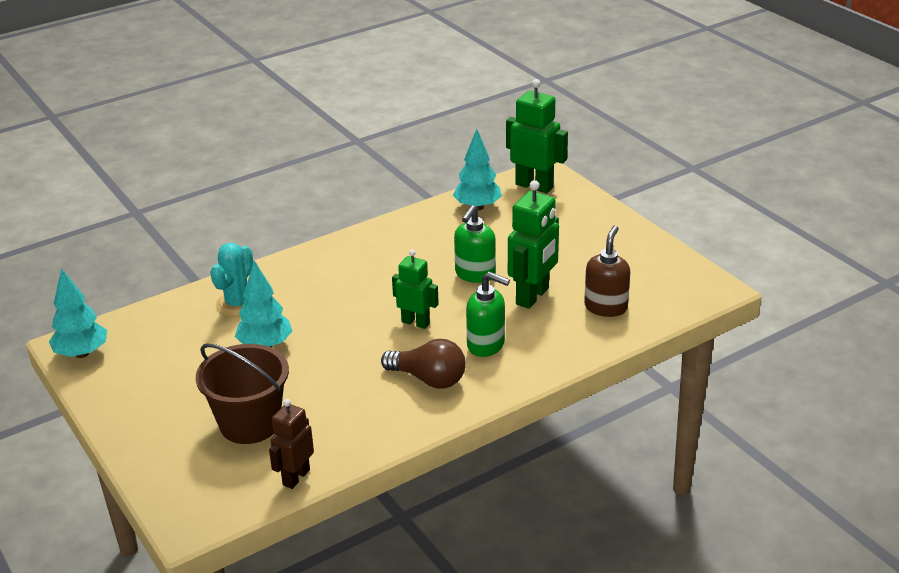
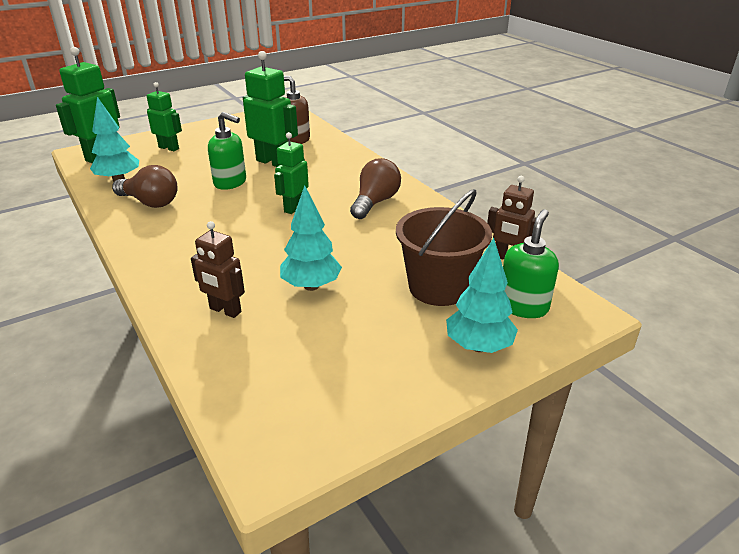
camera: 90 degrees left, 0 degrees up
turquoise tree [49,268,107,358] -> turquoise tree moved to [446,238,518,353]
turquoise cactus [210,243,253,317] -> brown robot [191,221,245,318]
green soap dispenser [466,272,510,357] -> green soap dispenser moved to [503,209,559,318]
none -> brown light bulb [112,165,178,208]
none -> green robot [147,82,182,151]

